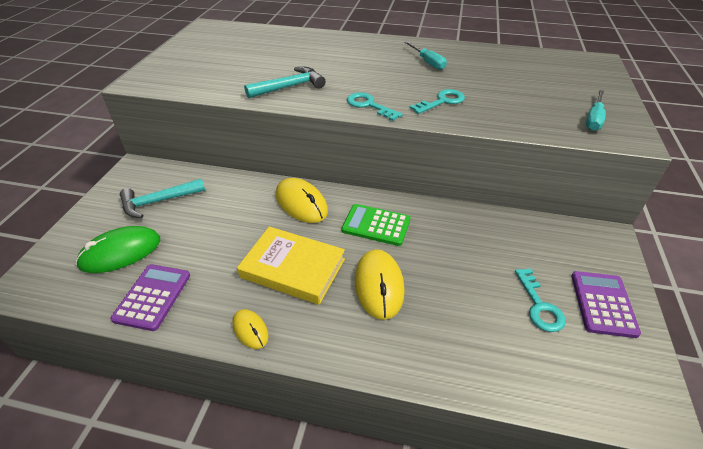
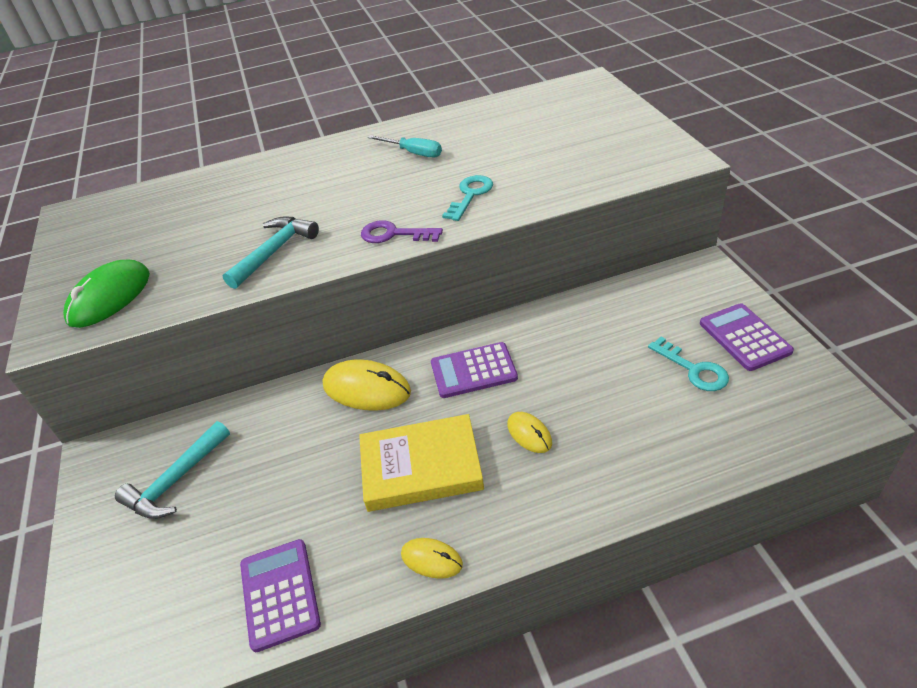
camera: 25 degrees left, 0 degrees up
green mouse [76,226,160,273] -> green mouse moved to [63,260,150,328]
green calculator [341,204,410,246] -> purple calculator [431,342,518,398]
turquoise key [347,92,402,121] -> purple key [361,220,443,243]
yellow mouse [355,249,405,320] -> yellow mouse [507,412,552,453], size x0.55
turquoise screwdriver [586,90,606,131] -> none

